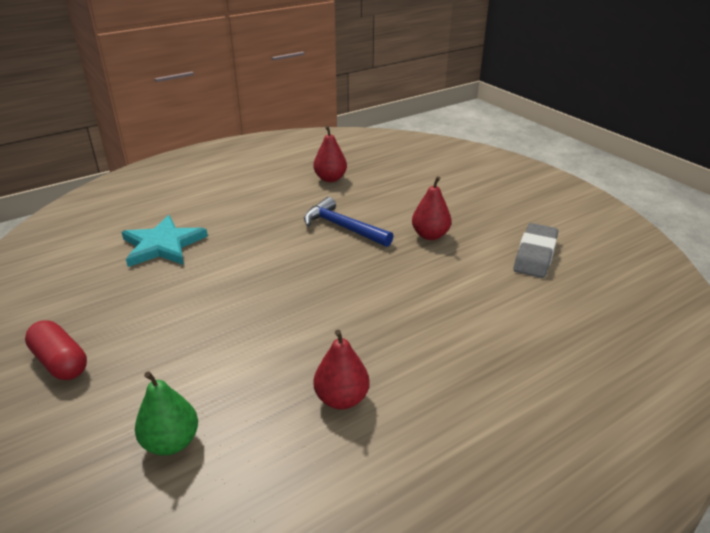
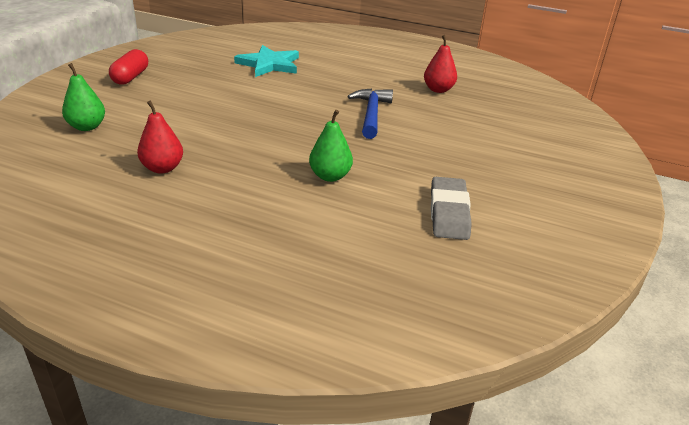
camera: 55 degrees right, 0 degrees up
red pear [412,176,452,240] -> none
grey eraser [514,223,558,278] -> grey eraser turned 75 degrees counterclockwise [431,177,472,240]
none -> green pear [309,110,353,182]

